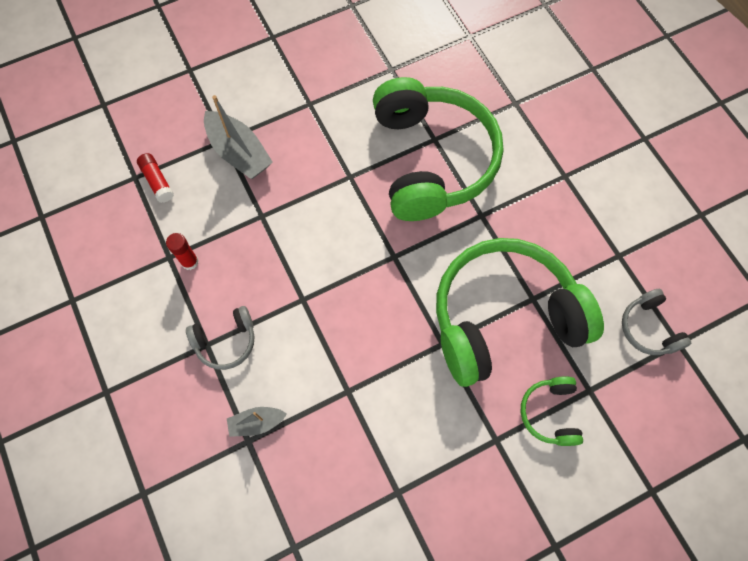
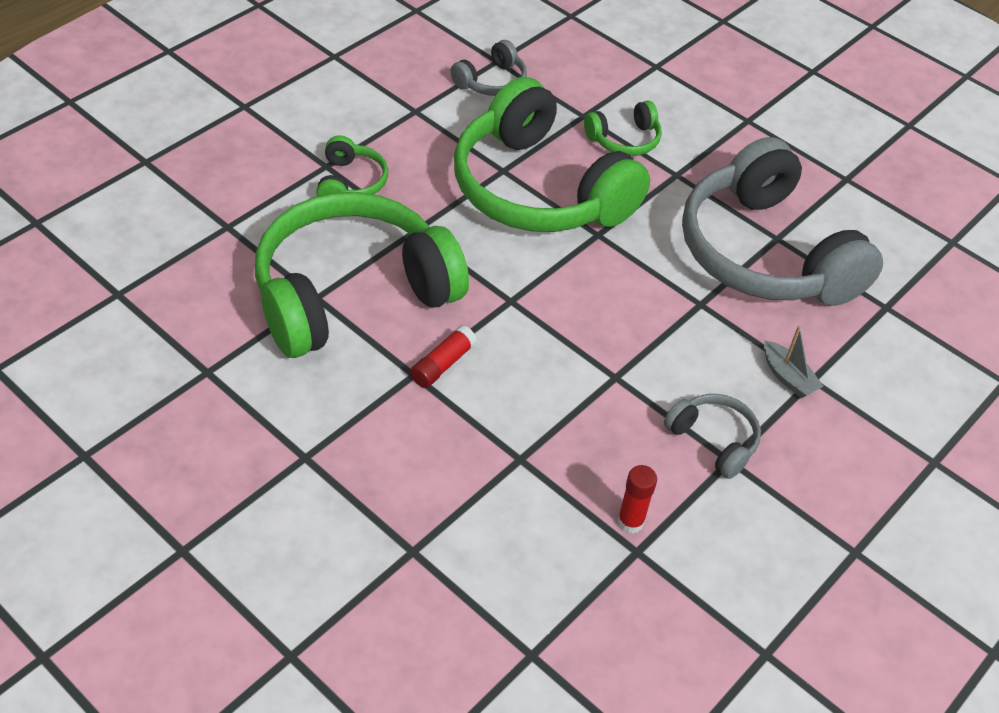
camera: 115 degrees left, 20 degrees down
red glue stick [137,153,174,203] -> red glue stick moved to [410,325,477,388]
grey boat [204,95,273,179] -> none
none -> green headphones [316,135,388,196]
none -> grey headphones [682,137,883,306]

